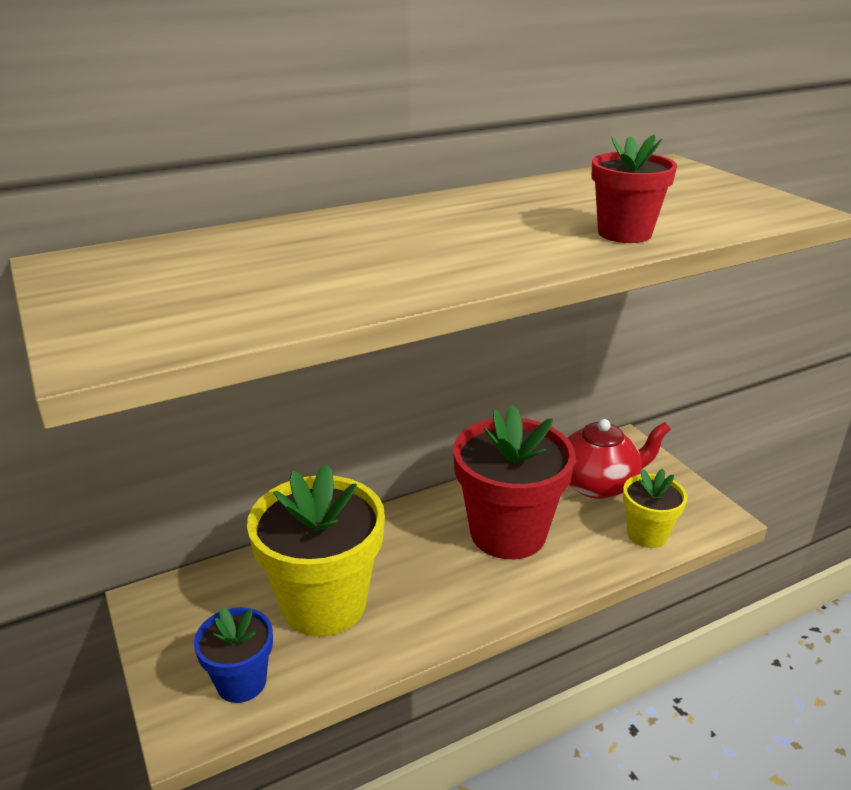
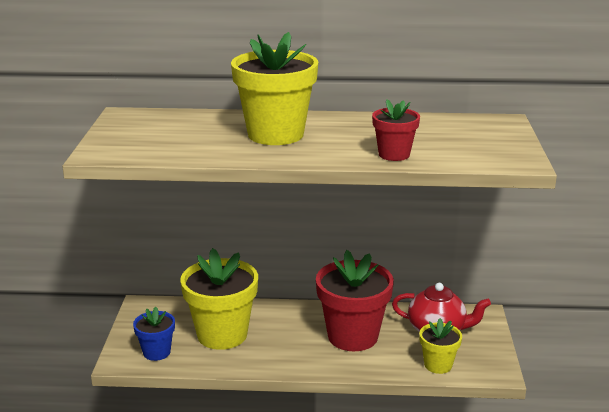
camera: 30 degrees right, 5 degrees down
none -> yellow flower pot [231,32,319,145]

